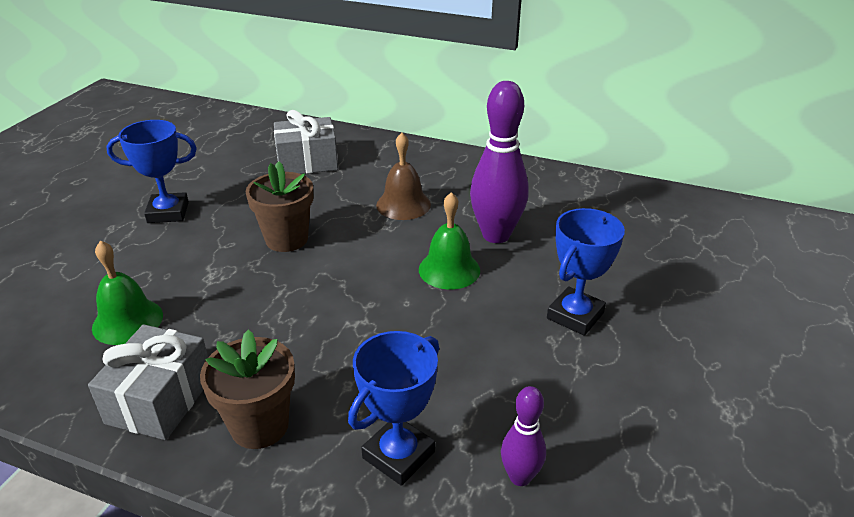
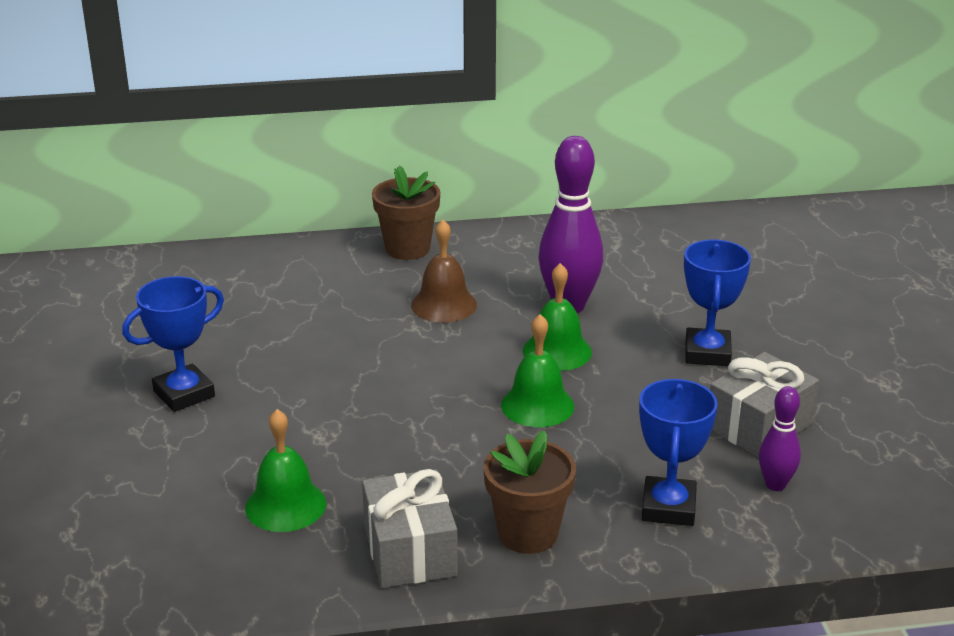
camera: 30 degrees left, 5 degrees down
brown flower pot [246,161,313,252] -> brown flower pot moved to [372,165,440,260]
grey gift [274,110,338,174] -> grey gift moved to [710,352,819,458]
none -> green bell [501,314,574,427]

